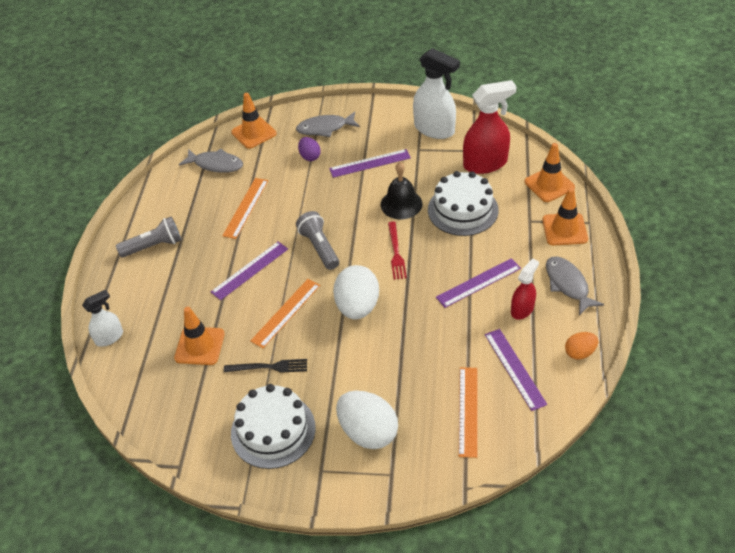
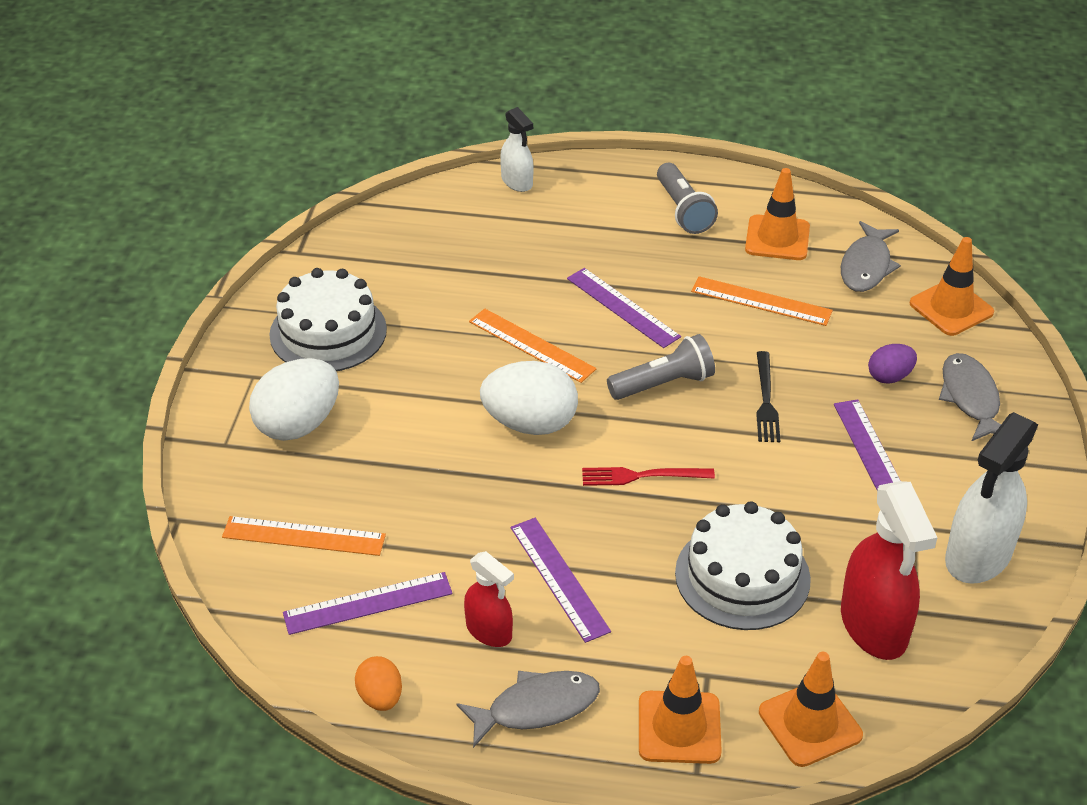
camera: 90 degrees right, 5 degrees down
orange traffic cone [174,307,225,365] -> orange traffic cone moved to [745,168,810,260]
black fork [224,359,307,373] -> black fork moved to [756,351,780,442]
black bell [381,162,423,219] -> none

